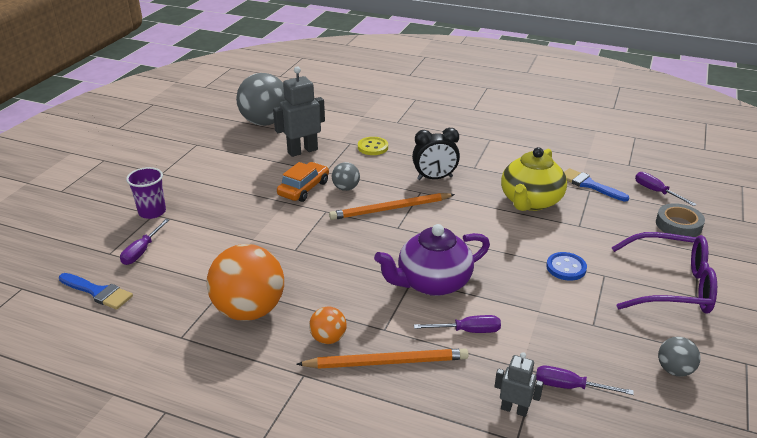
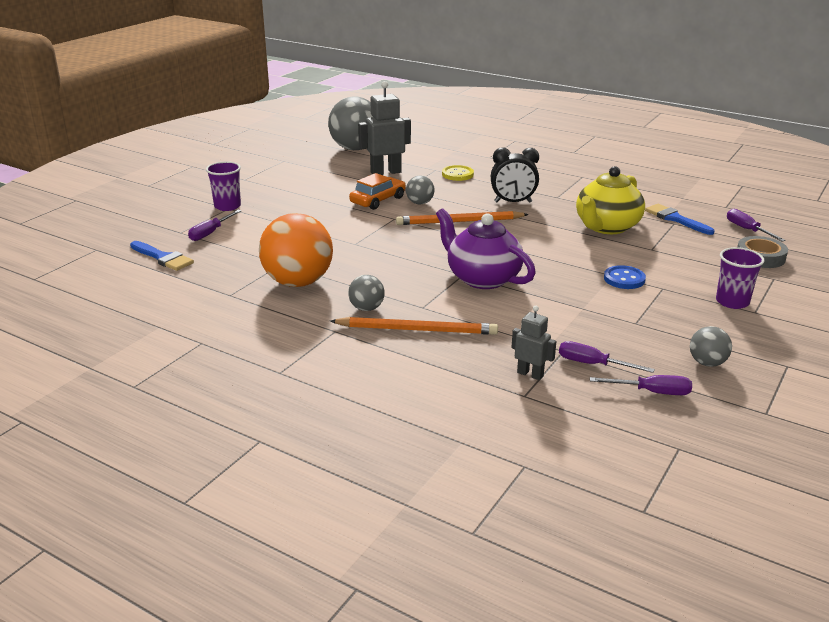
camera: 10 degrees right, 5 degrees down
orange ball [309,306,347,344] -> grey ball [348,275,385,311]
purple teapot [374,224,490,296] -> purple teapot turned 60 degrees clockwise [436,208,536,289]
purple screwdriver [414,315,501,333] -> purple screwdriver moved to [590,375,692,395]
purple glasses [611,232,717,313] -> purple cup [716,247,765,309]

